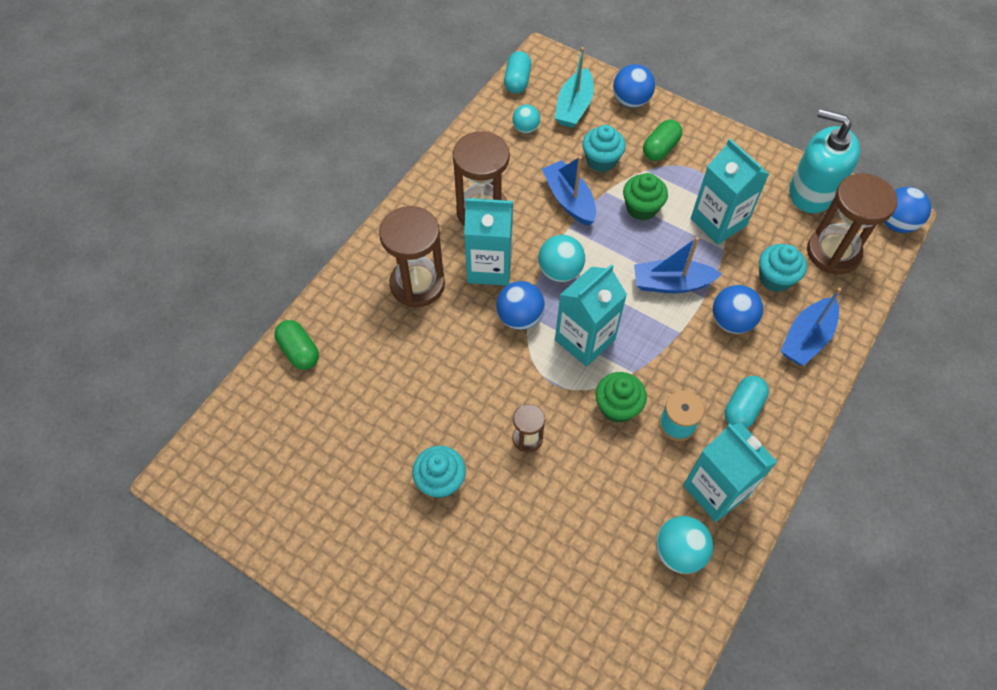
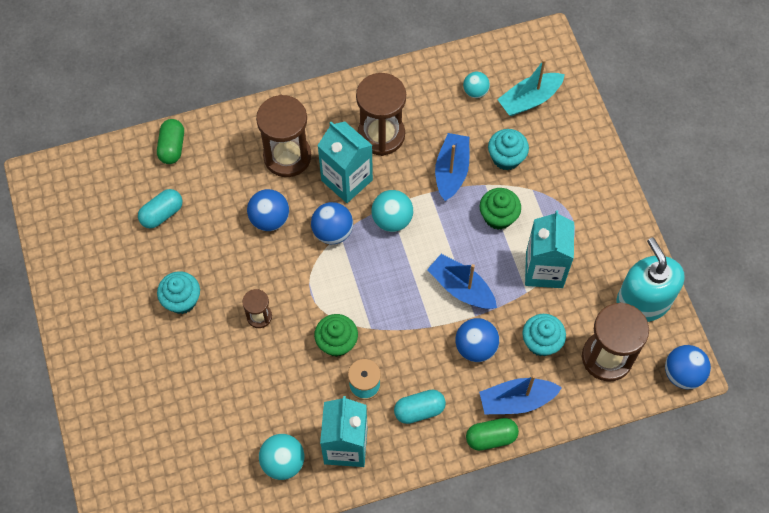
camera: 40 degrees right, 5 degrees up
turquoise capsule [504,51,531,94] -> turquoise capsule moved to [138,189,183,229]
turquoise carton [555,264,627,367] -> none
blue ball [613,64,655,108] -> blue ball moved to [247,189,289,231]
green capsule [643,119,682,161] -> green capsule moved to [466,418,519,451]

